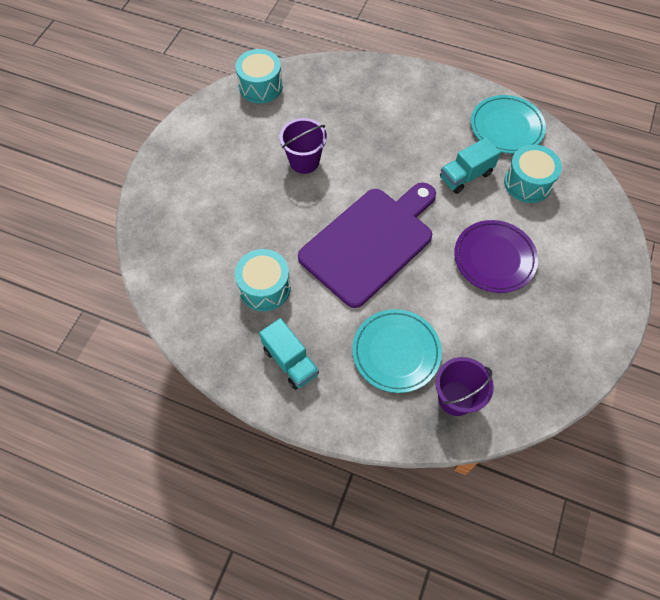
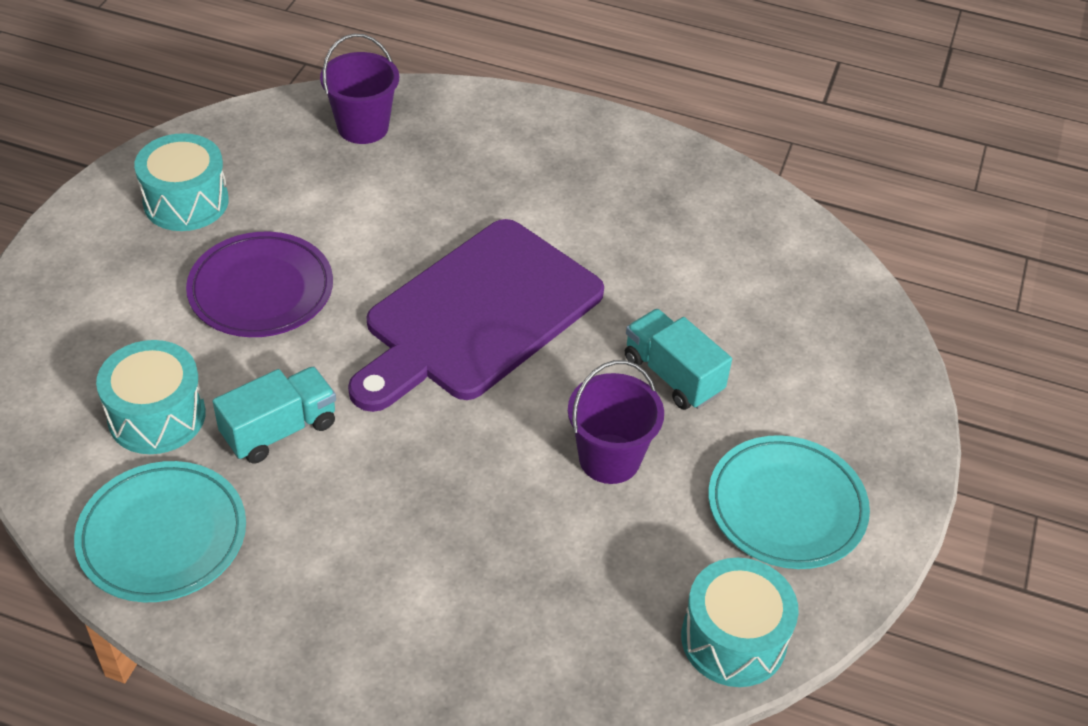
camera: 175 degrees right, 15 degrees down
turquoise drum [235,249,291,311] -> turquoise drum moved to [134,133,229,231]
turquoise truck [259,318,319,390] -> turquoise truck moved to [625,309,732,410]
turquoise plate [352,309,442,393] -> turquoise plate moved to [708,435,870,569]

